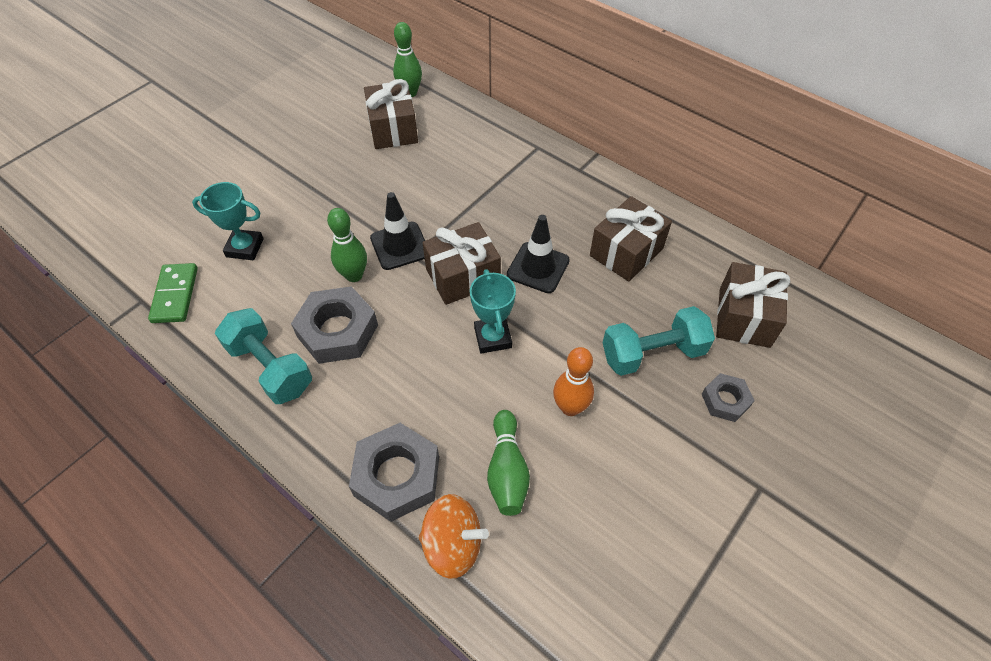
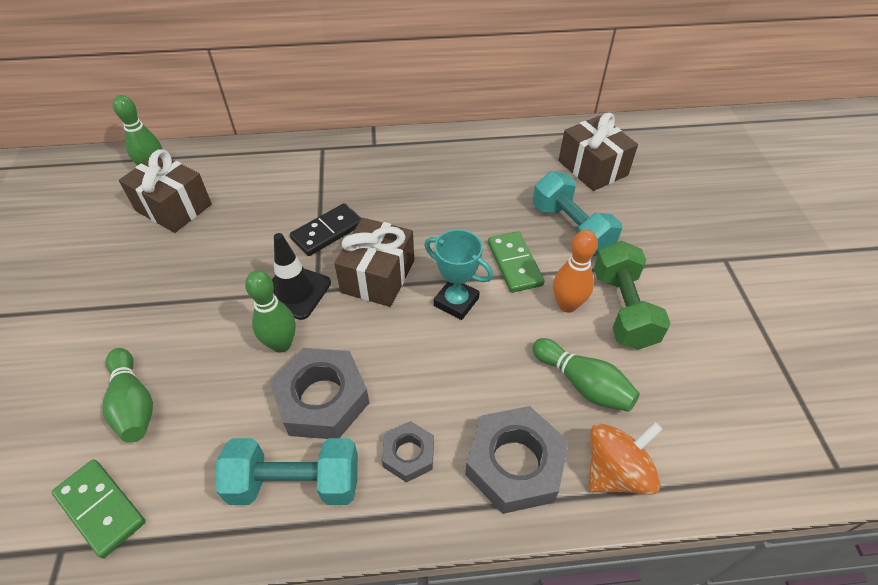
camera: 45 degrees left, 5 degrees down
turquoise trophy [192,182,264,260] -> green bowling pin [102,348,153,443]
black traffic cone [507,215,570,293] -> none
brown gift [590,196,672,282] -> none
turquoise dumbbell [603,306,715,376] -> turquoise dumbbell turned 60 degrees counterclockwise [533,171,622,256]
grey nut [702,373,755,422] -> grey nut moved to [382,421,434,483]
none -> black domino [290,203,362,256]
none -> green domino [488,231,545,293]
none -> green dumbbell [594,241,671,350]

